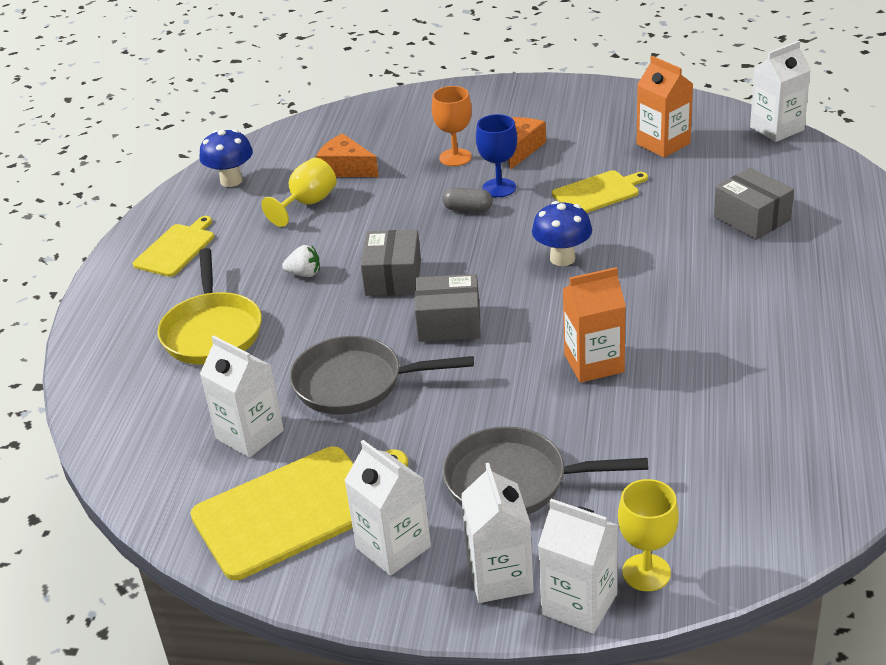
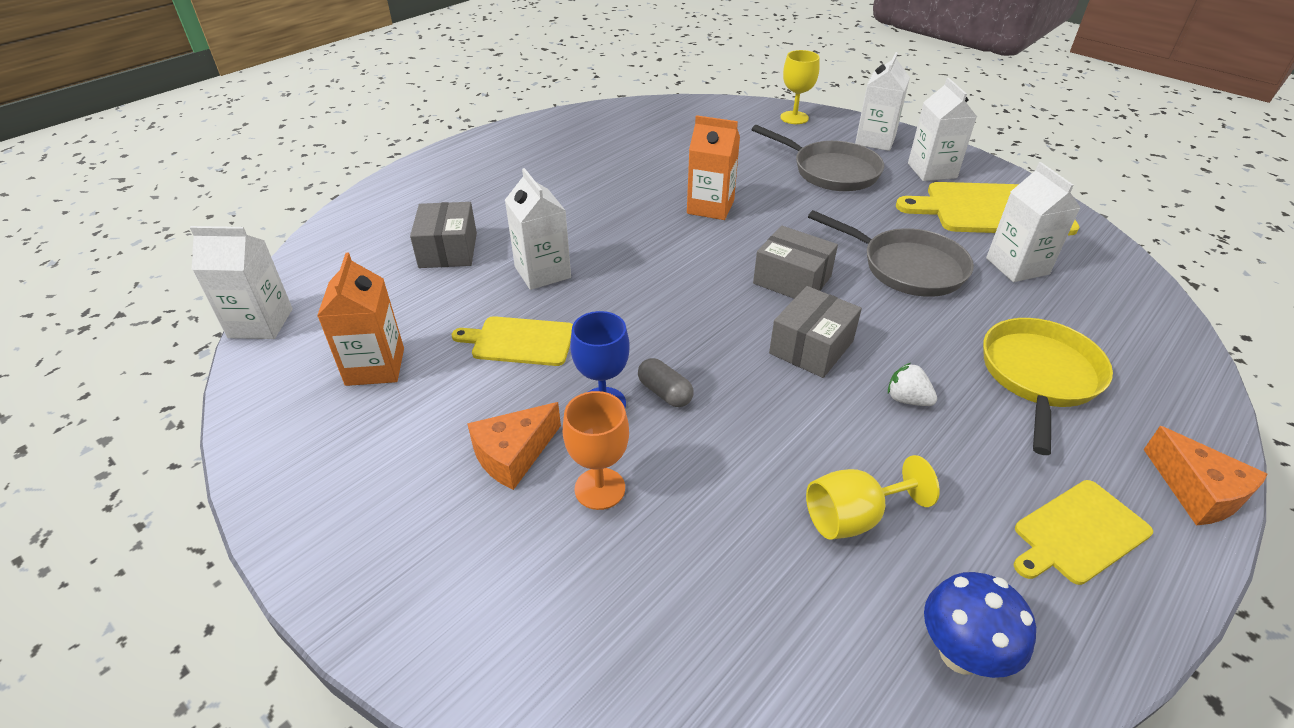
camera: 150 degrees left, 5 degrees up
orange cheese [316,133,379,177] -> orange cheese moved to [1143,426,1268,525]
blue mushroom [532,201,592,266] -> none
white carton [538,499,618,634] -> white carton moved to [505,168,571,290]

